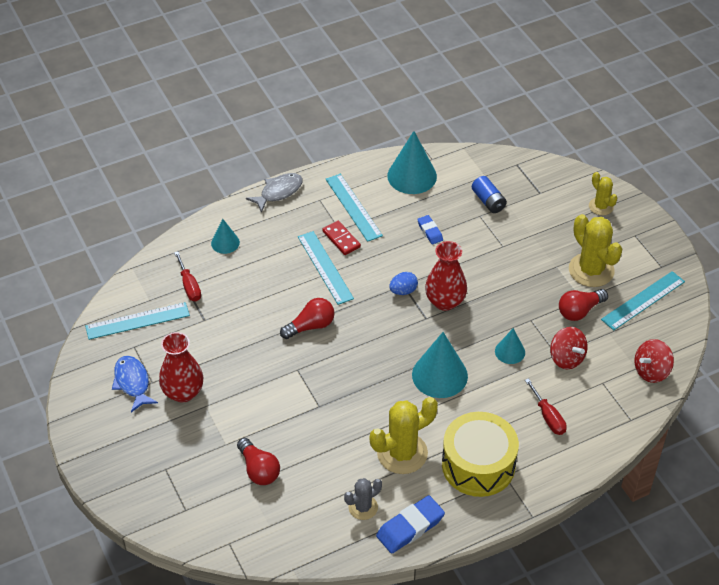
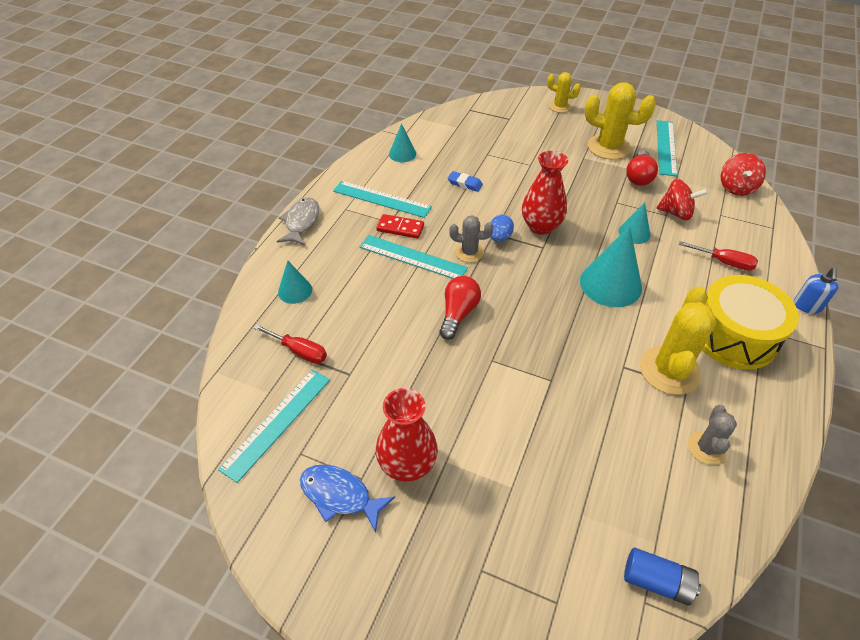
camera: 40 degrees left, 0 degrees up
red light bulb [237,438,280,485] -> none
blue eraser [376,495,445,554] -> none
turquoise cone [387,131,437,194] -> turquoise cone [389,124,416,162], size x0.55
blue battery [472,176,507,213] -> blue battery moved to [624,547,701,605]
none -> grey cactus [449,215,493,262]
none -> blue soap dispenser [794,268,839,314]

